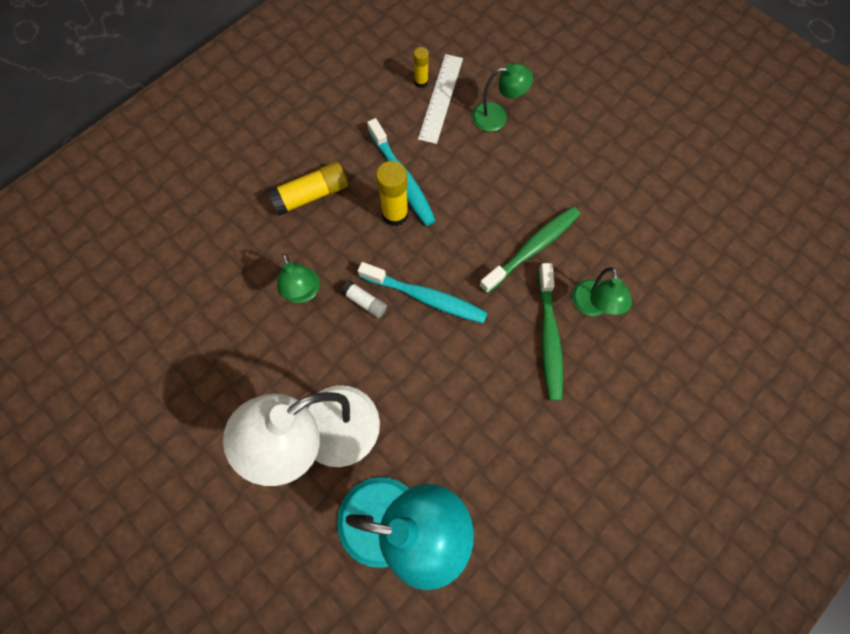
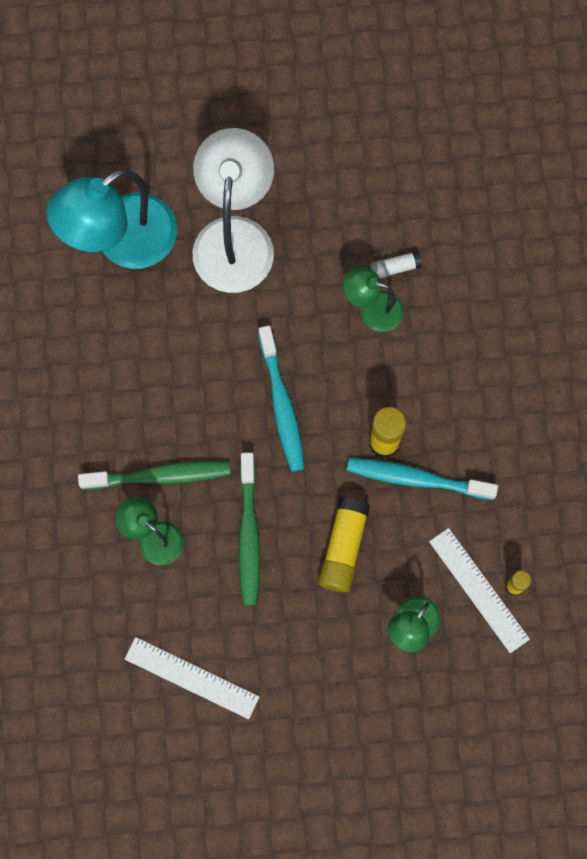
camera: 130 degrees right, 5 degrees up
yellow glue stick [267,162,348,216] -> yellow glue stick moved to [319,497,370,592]
white glue stick [341,280,387,318] -> white glue stick moved to [370,251,422,279]
turquoise toothbrush [358,262,488,324] -> turquoise toothbrush turned 75 degrees counterclockwise [258,325,305,472]
green toothbrush [538,263,563,401] -> green toothbrush turned 135 degrees clockwise [78,461,230,490]
none -> white ruler [125,637,260,719]

